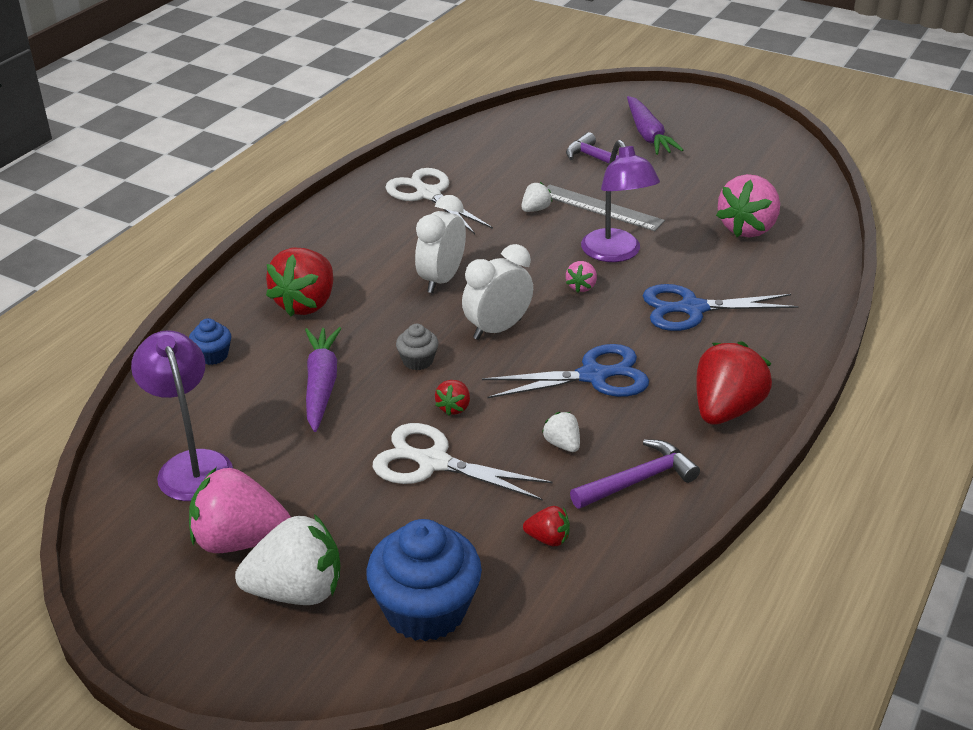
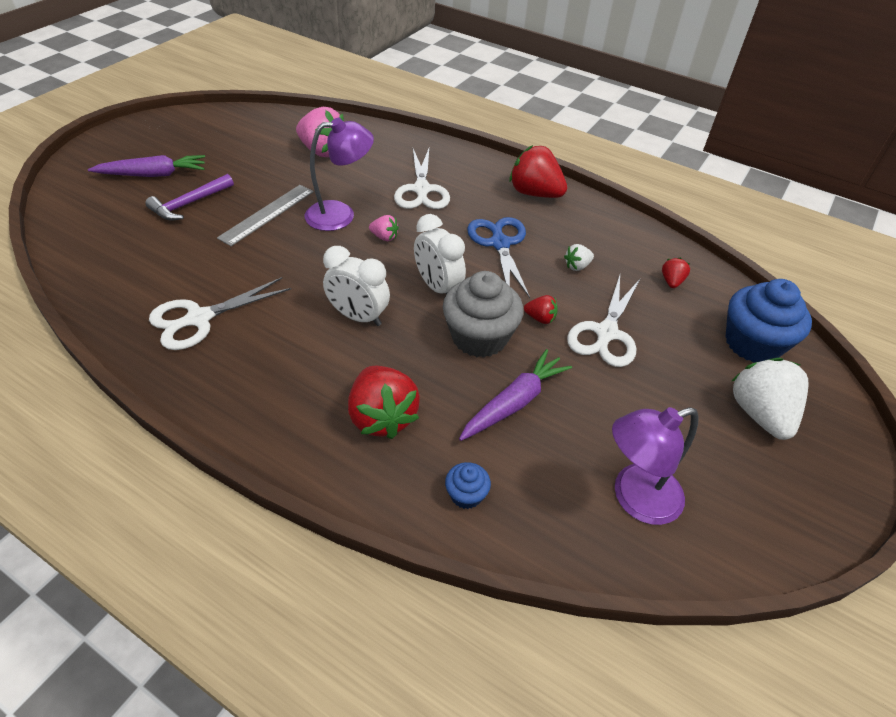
camera: 90 degrees left, 10 degrees up
pink strawberry [189,467,291,553] -> none
red strawberry [266,248,333,316] -> red strawberry turned 45 degrees clockwise [348,366,420,439]
purple carrot [305,327,342,432] -> purple carrot turned 135 degrees clockwise [459,349,572,441]
grey cupcake [396,324,438,370] -> grey cupcake [443,271,523,358], size x2.12
white strawberry [522,182,552,212] -> none
purple hammer [570,439,700,509] -> none
blue scissors [643,284,799,331] -> white scissors [394,148,450,209]

